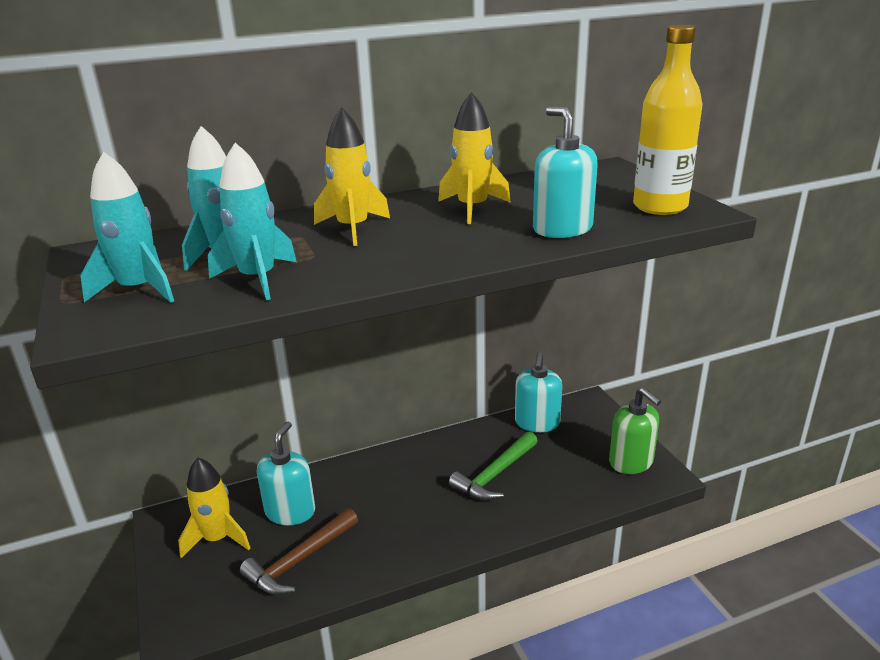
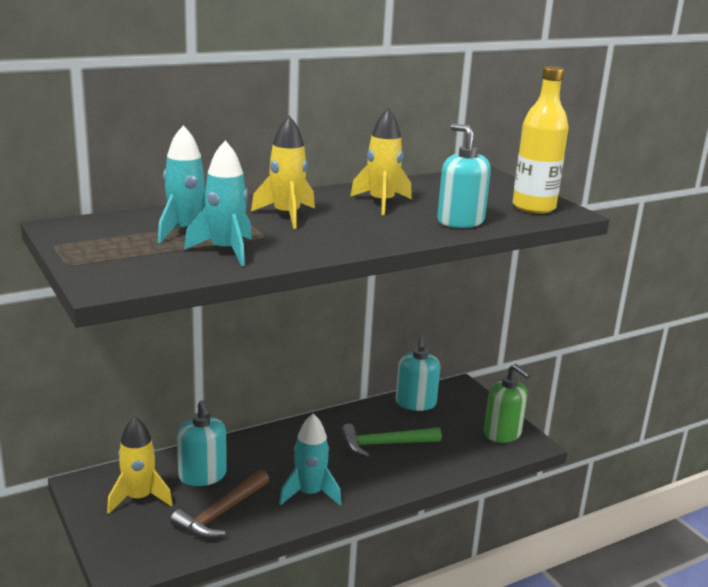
camera: 10 degrees left, 5 degrees down
turquoise rocket [80,152,174,303] -> turquoise rocket moved to [279,414,341,506]
turquoise soap dispenser [257,422,315,525] -> turquoise soap dispenser turned 150 degrees clockwise [177,400,227,486]
green hammer [449,431,538,501] -> green hammer turned 45 degrees clockwise [341,424,442,457]

